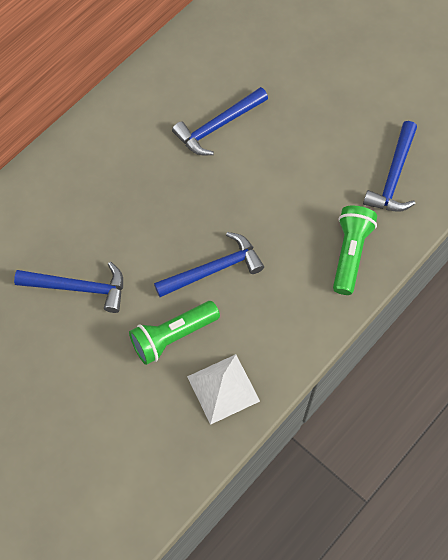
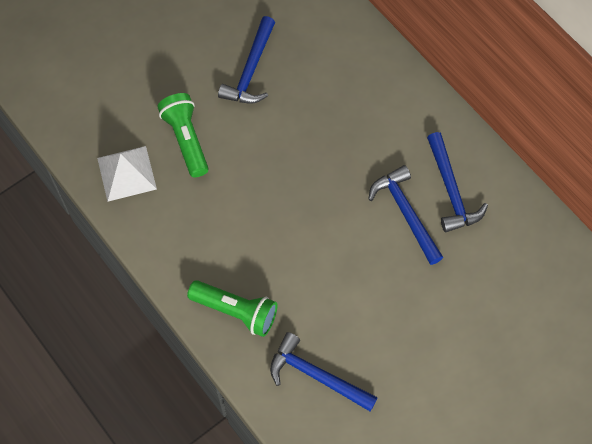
camera: 100 degrees right, 0 degrees up
blue hammer [154,232,264,297] -> blue hammer moved to [427,132,488,232]

